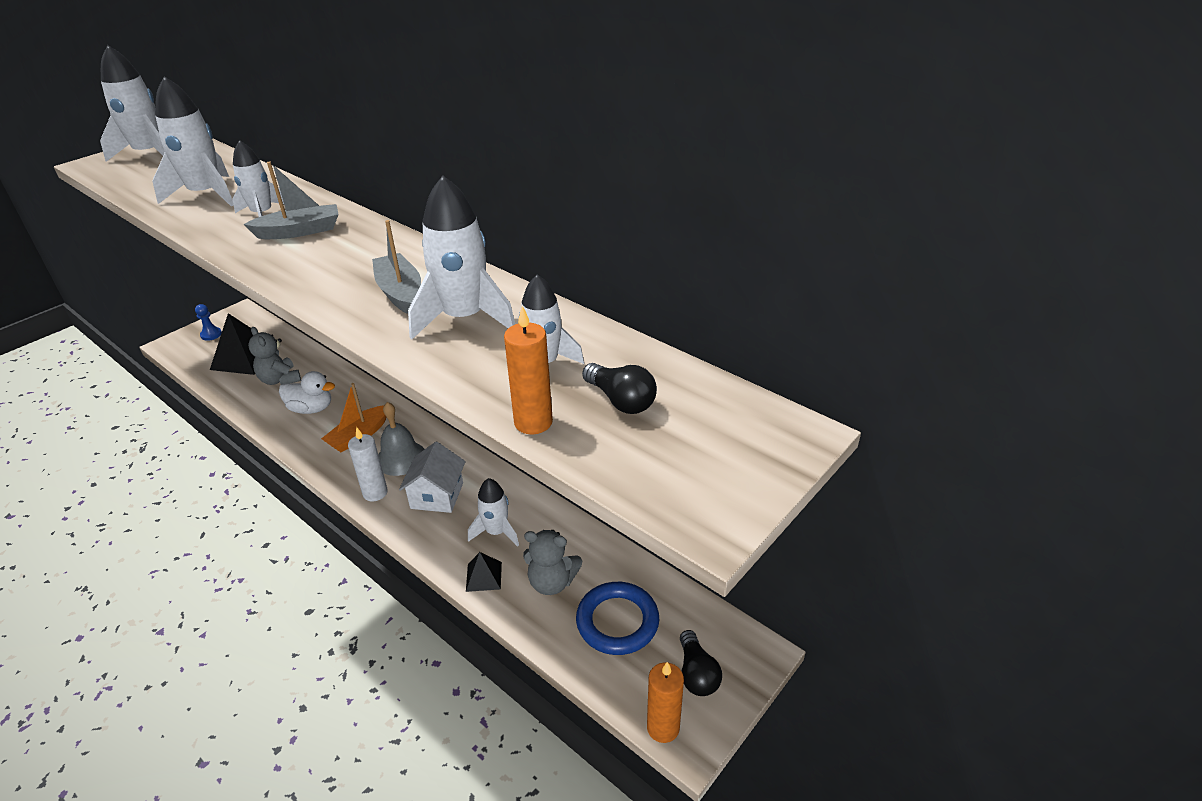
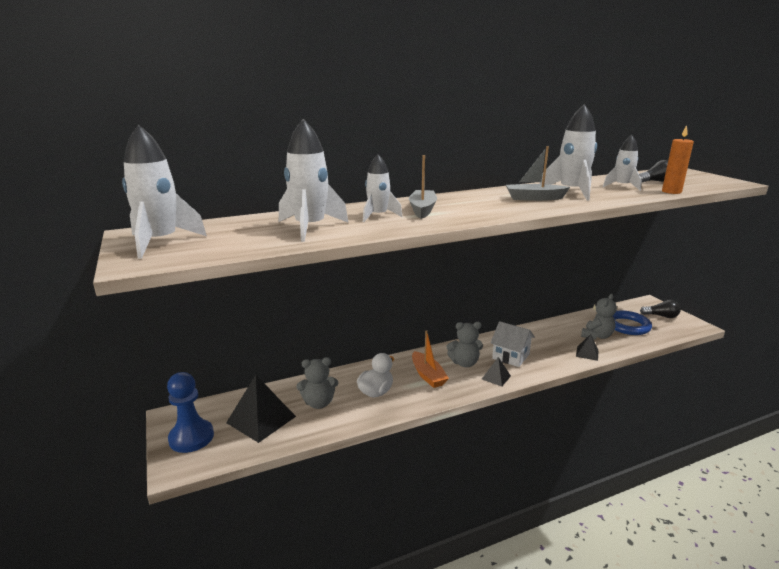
camera: 65 degrees left, 15 degrees down
blue pawn [195,304,222,341] -> blue pawn [167,372,214,453], size x1.95
white candle [348,427,388,501] -> black pyramid [482,357,511,387]
grey bell [378,402,425,476] -> grey teddy bear [447,322,483,367]
white rocket [468,478,519,547] -> none
orange candle [647,662,684,743] -> none

